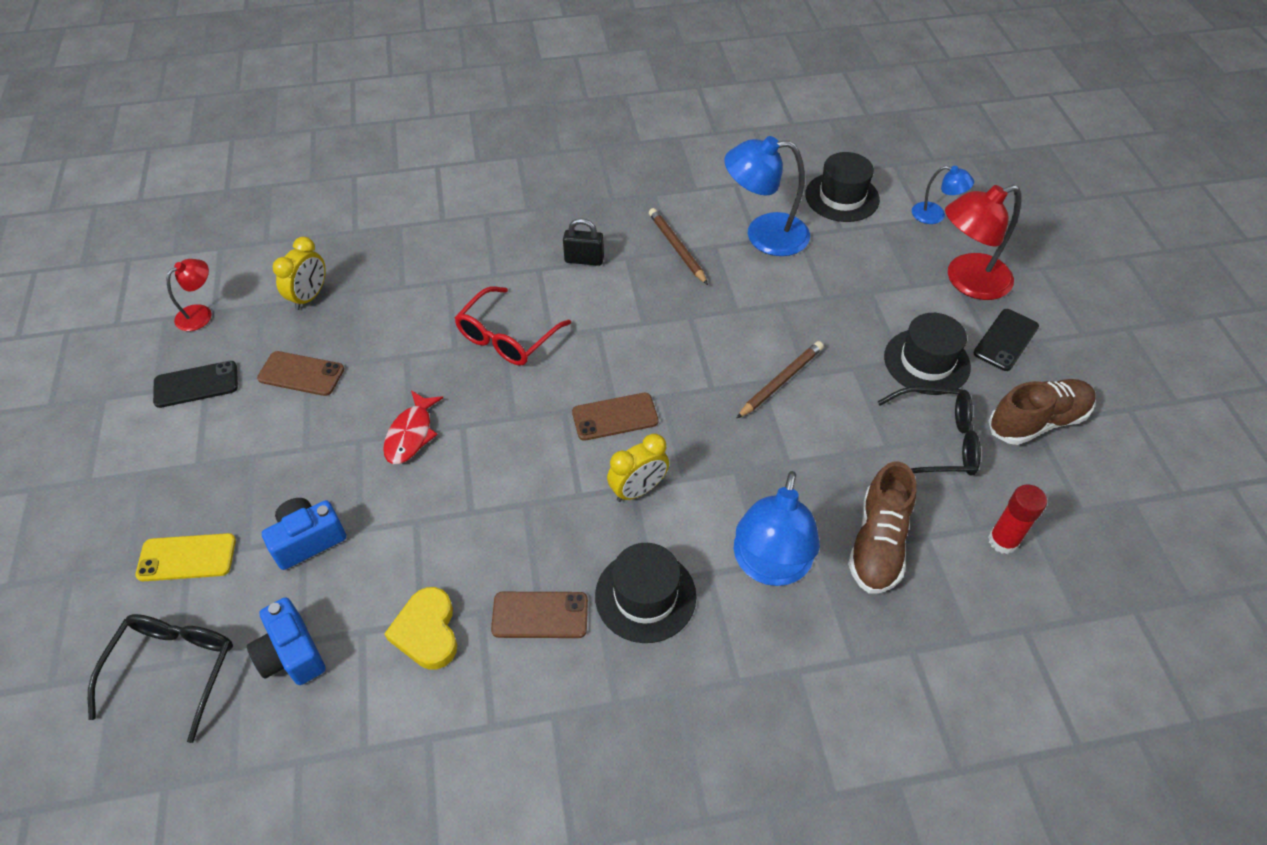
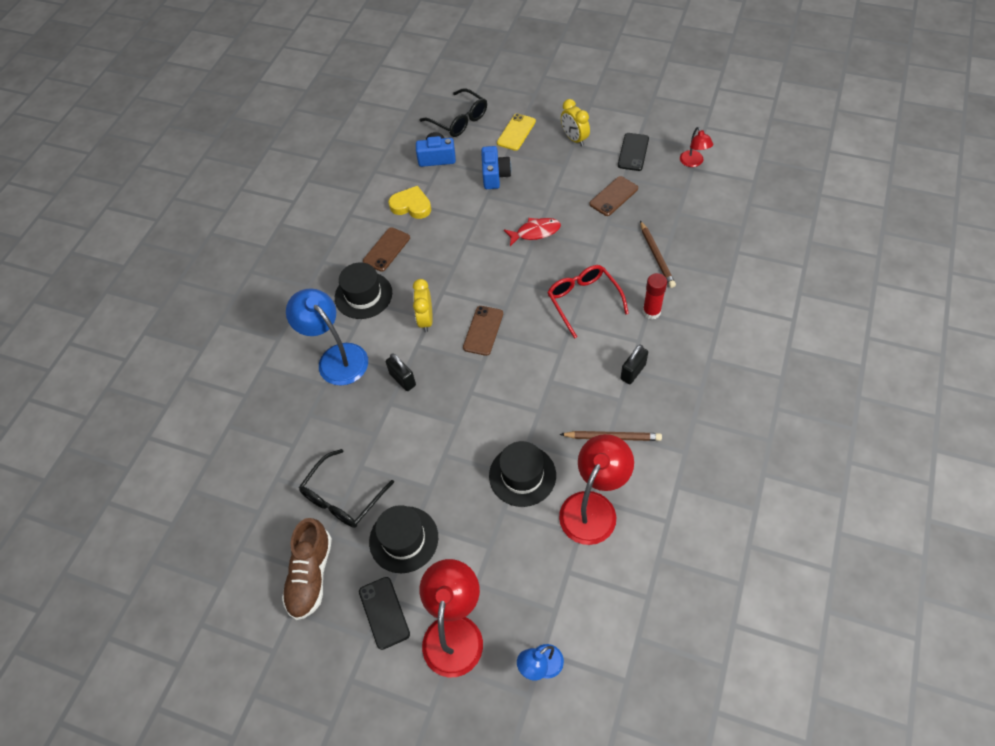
camera: 125 degrees right, 5 degrees up
yellow clock [273,237,326,310] -> yellow clock moved to [561,99,590,146]
red fish [383,390,443,464] -> red fish turned 120 degrees clockwise [504,218,561,246]
blue lamp [724,136,810,256] -> red lamp [559,434,634,545]
brown pencil [736,341,824,419] -> brown pencil moved to [640,221,676,288]
black hat [805,152,880,222] -> black hat moved to [489,441,556,507]
brown shoe [848,461,916,594] -> none
red glue stick [988,484,1047,554] -> red glue stick moved to [643,273,667,319]
none -> black padlock [386,353,416,391]

